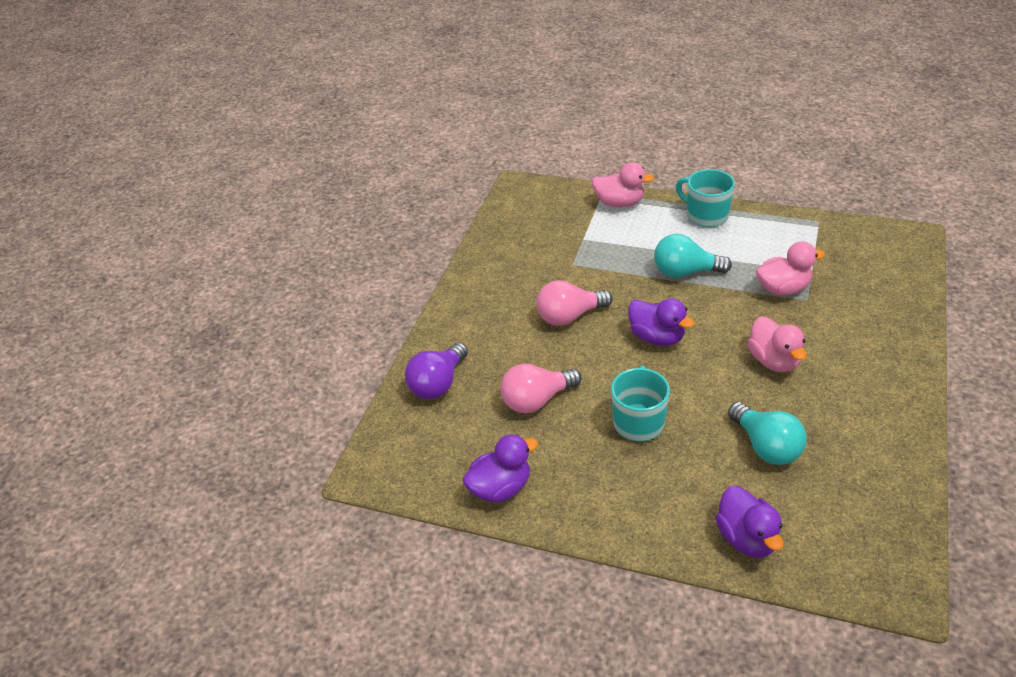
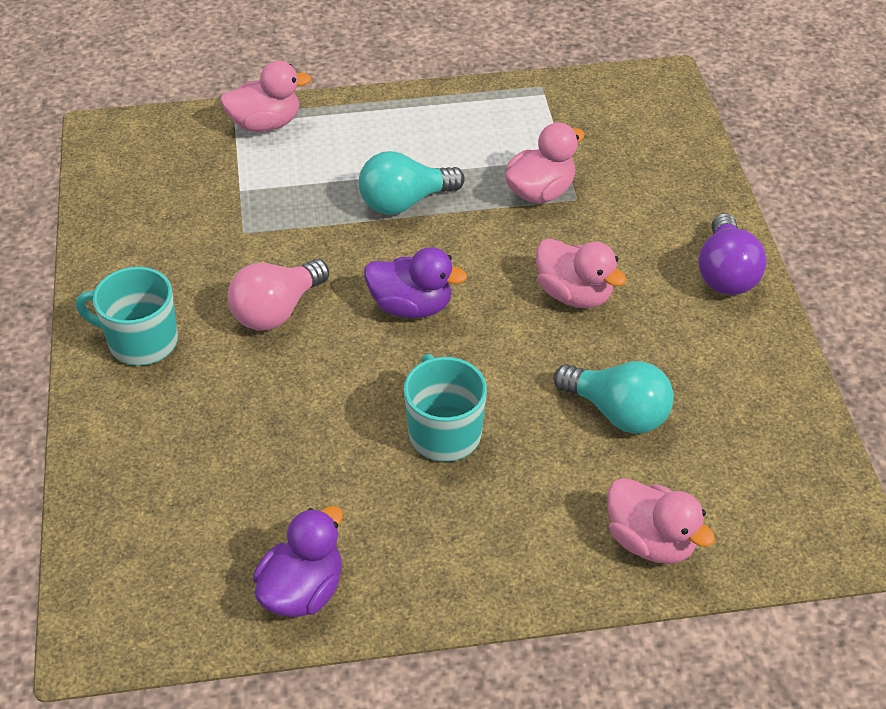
camera: 30 degrees left, 5 degrees up
purple light bulb [405,342,468,399] -> purple light bulb moved to [699,213,766,295]
pink light bulb [500,364,582,414] -> none
turquoise mug [676,169,735,227] -> turquoise mug moved to [76,267,178,366]
purple duck [715,486,784,558] -> pink duck [607,478,715,564]

